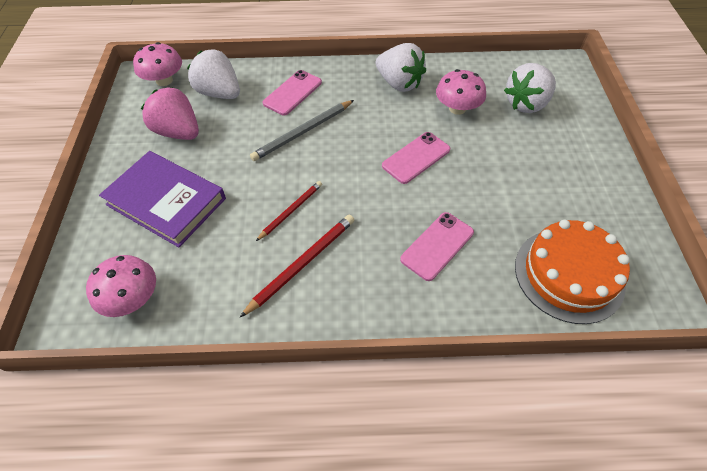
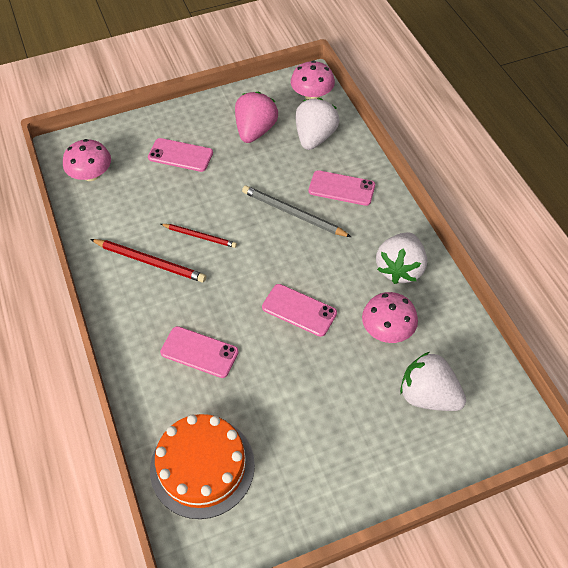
camera: 70 degrees right, 0 degrees up
purple book [99,151,226,248] -> pink phone [148,138,213,172]

